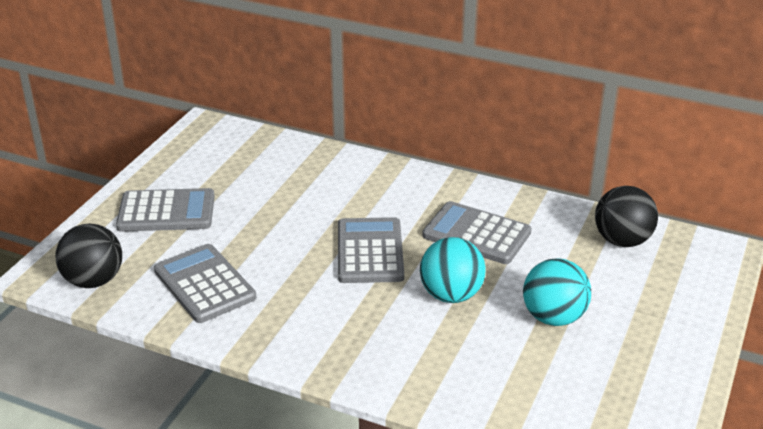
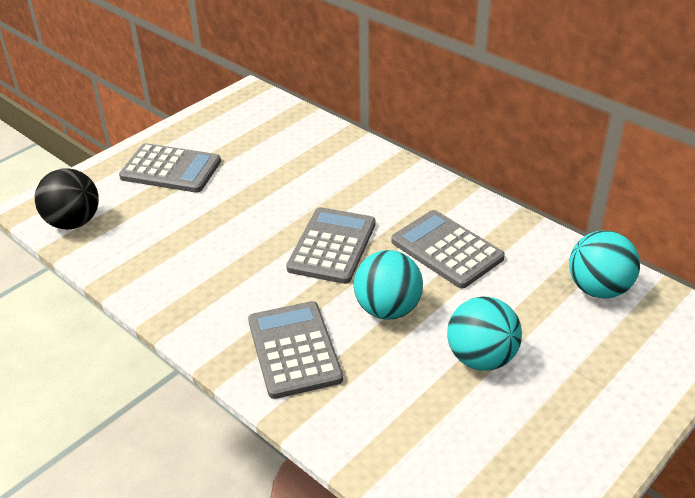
camera: 20 degrees right, 5 degrees up
grey calculator [154,244,256,323] -> grey calculator moved to [248,301,343,399]
black ball [595,186,658,247] -> turquoise ball [569,230,640,299]

